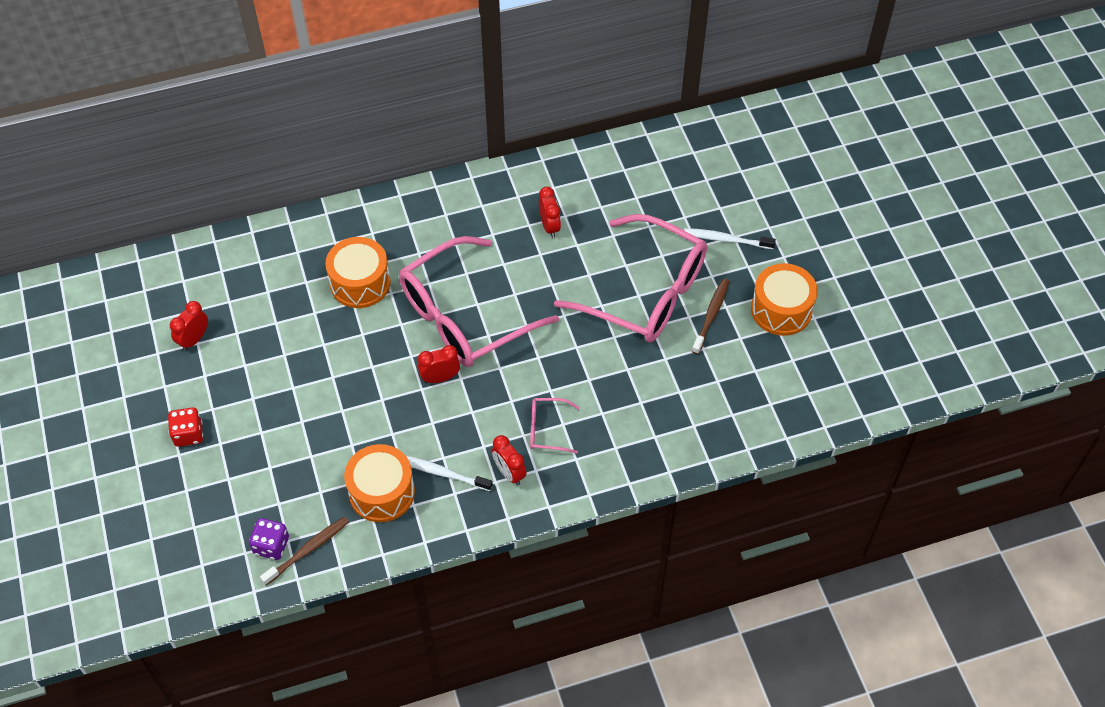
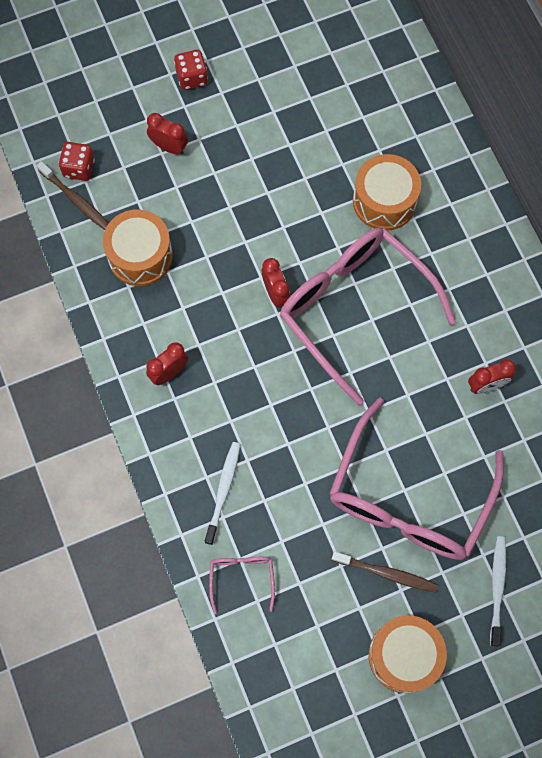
camera: 85 degrees right, 15 degrees up
red clock [170,301,208,351] -> red clock moved to [147,113,188,155]
purple dice [249,518,289,560] -> red dice [59,142,95,181]
white toothbrush [406,456,493,491] -> white toothbrush moved to [205,442,241,545]
pink glasses [530,398,580,454] -> pink glasses moved to [209,557,275,614]

